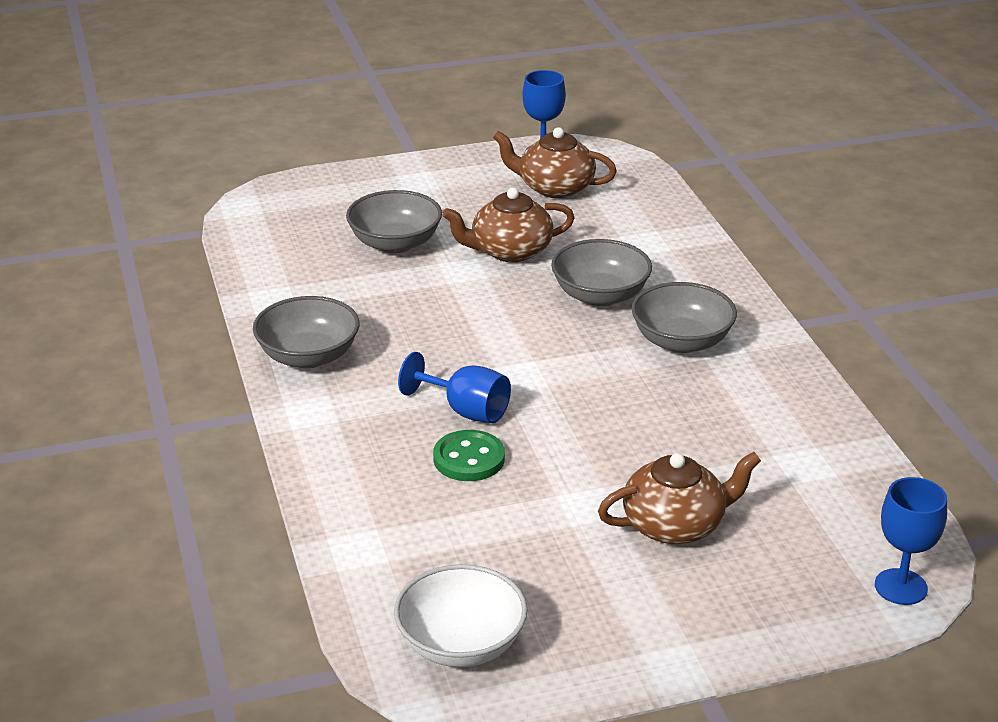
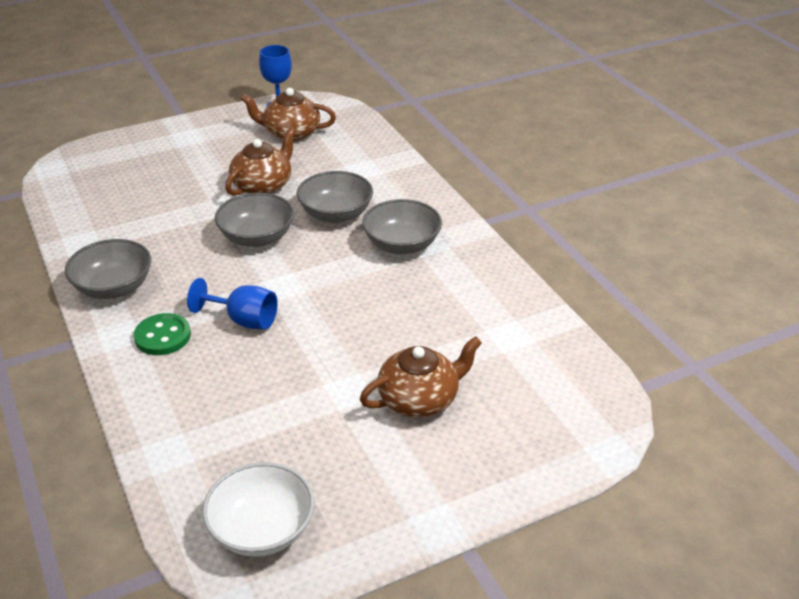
camera: 10 degrees left, 5 degrees up
grey bowl [346,190,442,253] -> grey bowl moved to [215,193,294,247]
green button [433,430,505,481] -> green button moved to [134,313,191,355]
brown teapot [442,188,575,262] -> brown teapot turned 150 degrees clockwise [225,127,296,196]
blue goblet [875,477,947,605] -> none

